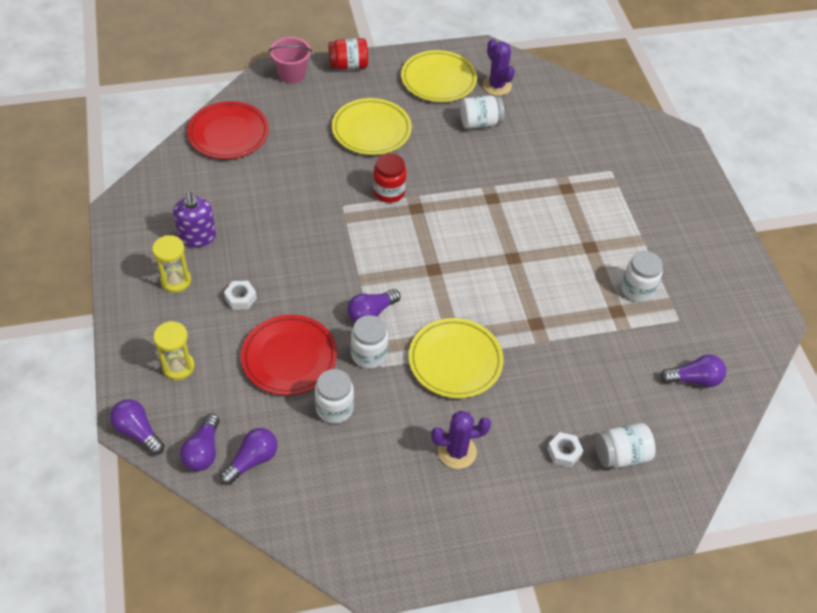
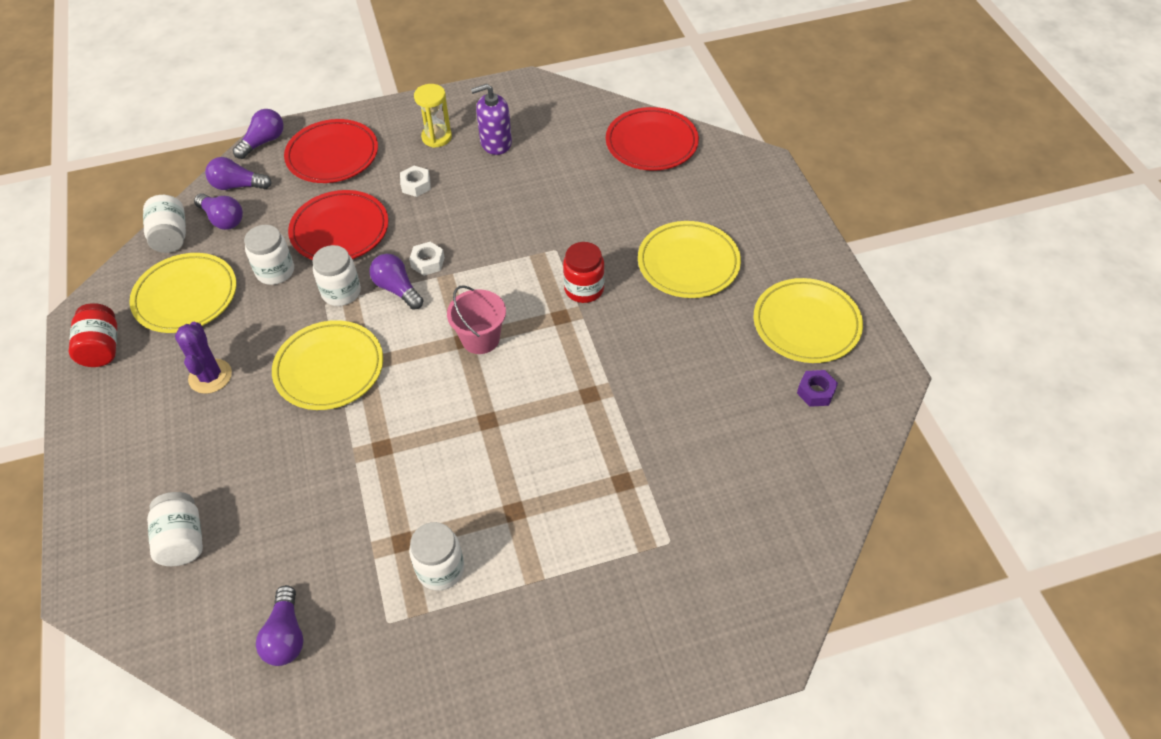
camera: 90 degrees right, 0 degrees up
yellow hourglass [153,321,195,380] -> red plate [284,119,378,183]
pink bucket [269,37,312,84] -> pink bucket moved to [447,285,506,354]
red jar [329,38,368,70] -> red jar moved to [69,303,117,367]
white jar [460,95,504,129] -> white jar moved to [143,195,186,253]
purple cactus [482,39,515,96] -> purple nut [797,370,838,407]
white nut [547,432,583,468] -> white nut moved to [409,242,445,276]
none -> yellow plate [129,253,237,333]

